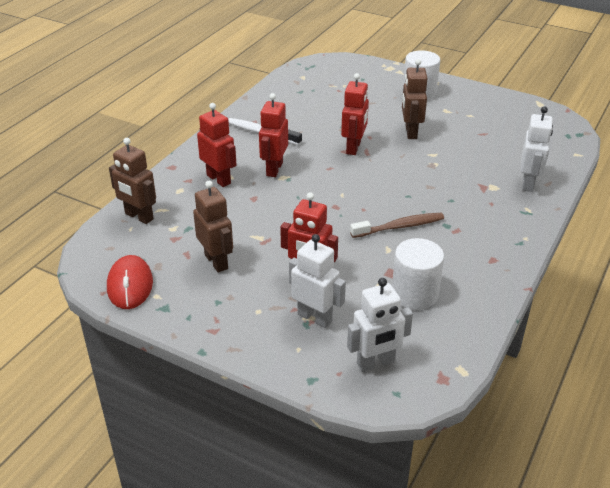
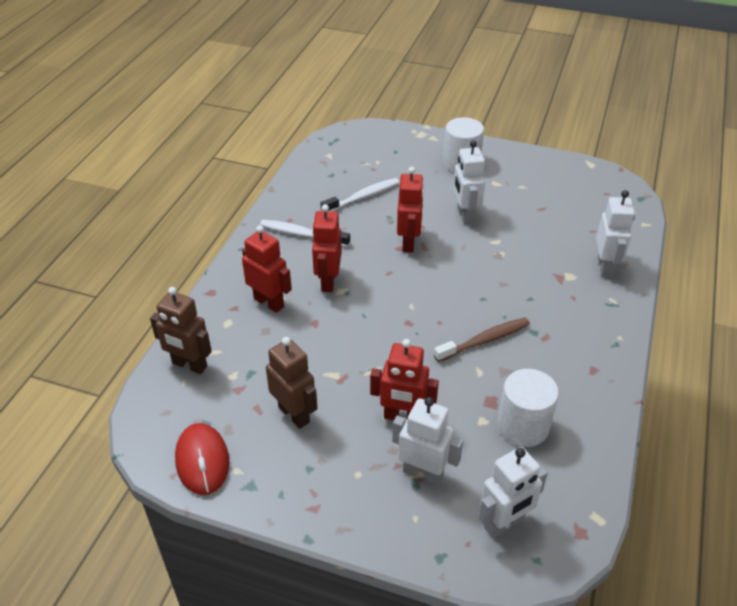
camera: 10 degrees left, 5 degrees up
brown robot [402,59,428,139] -> white robot [453,140,485,225]
none -> white toothbrush [321,178,400,212]

